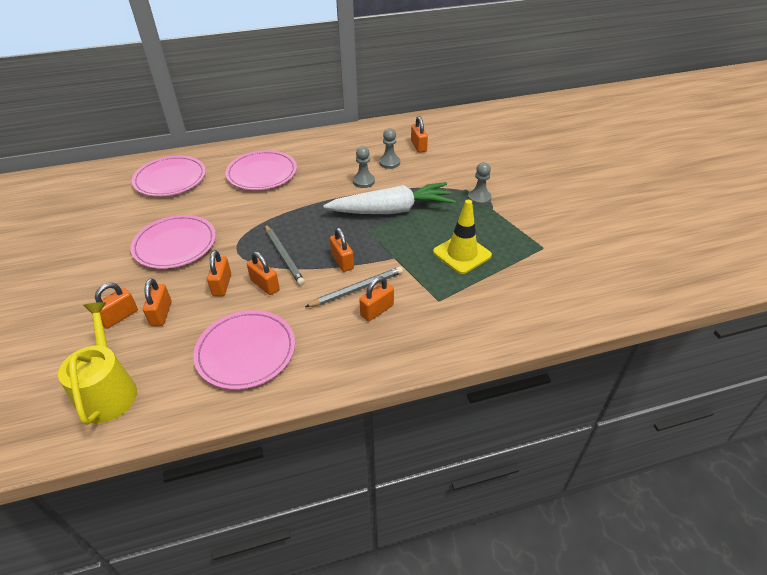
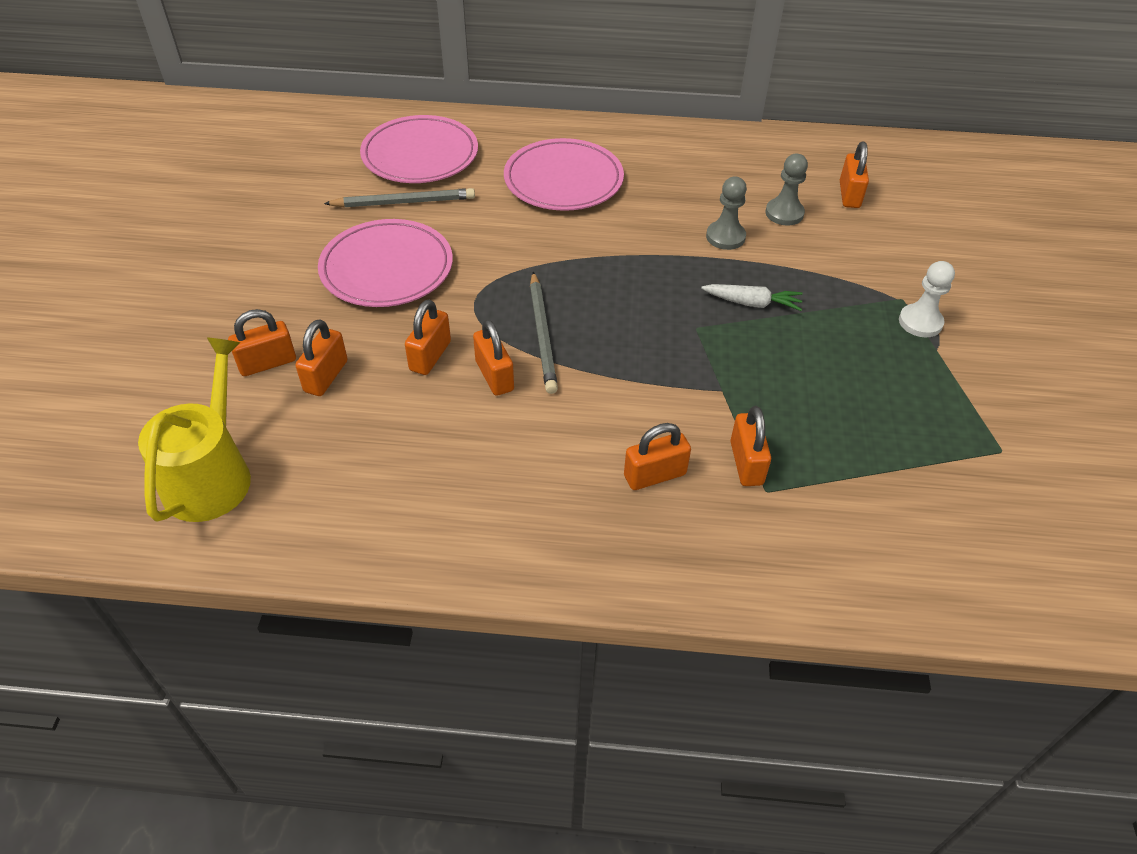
camera: 20 degrees right, 5 degrees up
pink plate [193,310,295,390] -> none
grey pencil [305,266,403,307] -> grey pencil moved to [324,188,475,207]
white carrot [323,182,456,214] -> white carrot [701,284,803,311], size x0.44
orange padlock [330,228,354,272] -> orange padlock moved to [730,406,771,486]
yellow traffic cone [433,200,492,274] -> none
grey pawn [468,162,491,205] -> white pawn [899,261,955,338]

